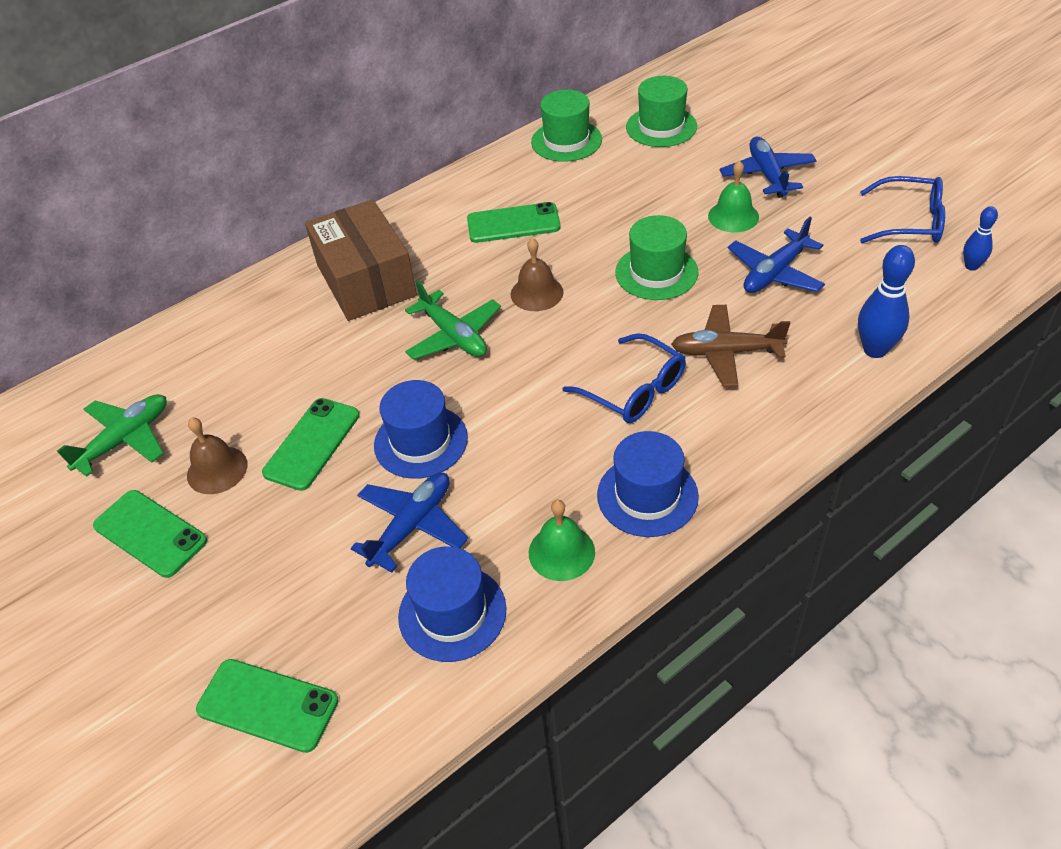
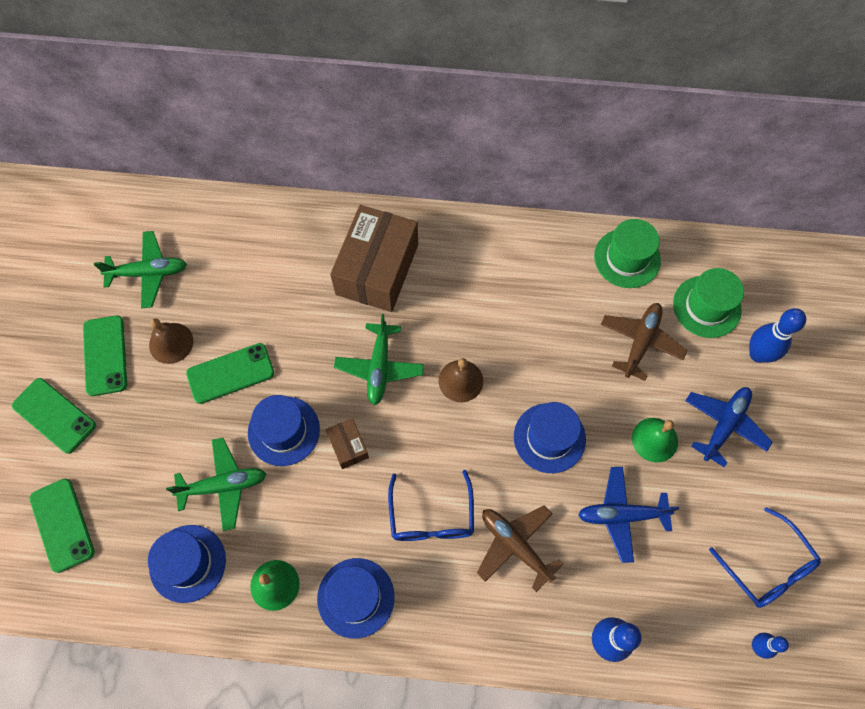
camera: 40 degrees right, 20 degrees up
blue plane [351,472,468,573] -> green plane [166,438,266,531]
green phone [467,202,561,243] -> green phone moved to [12,378,96,454]
green hat [615,215,699,300] -> blue hat [514,402,586,473]
none -> brown box [326,418,369,469]
none -> brown plane [601,303,687,381]
none -> blue bowling pin [749,308,806,363]

